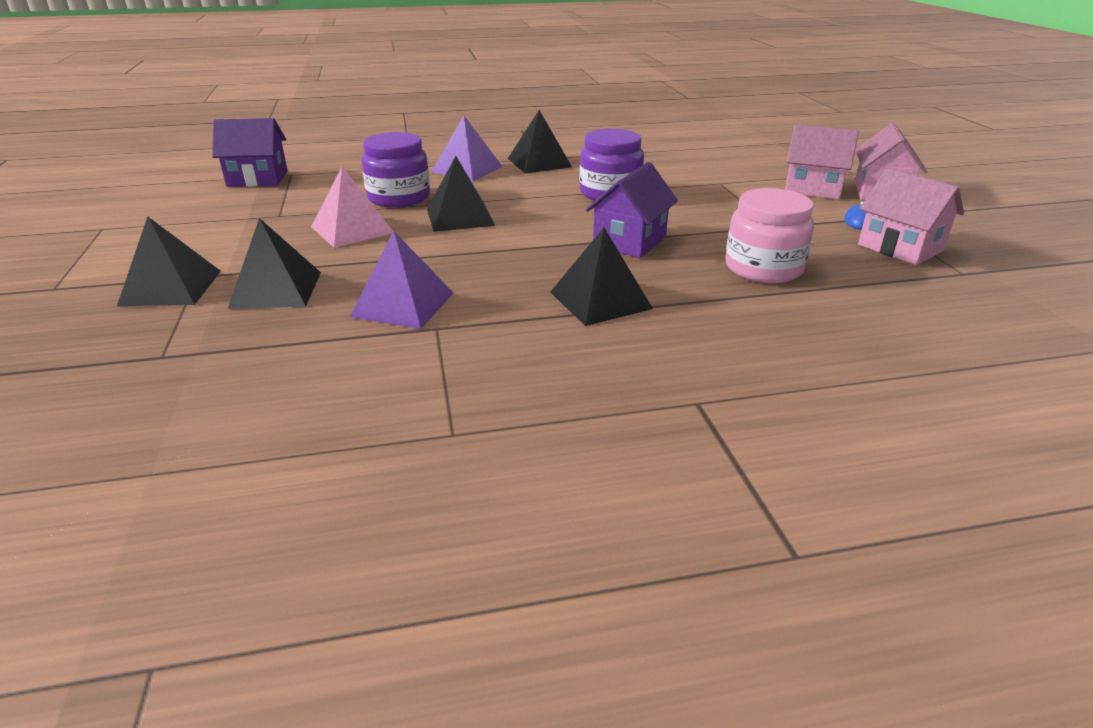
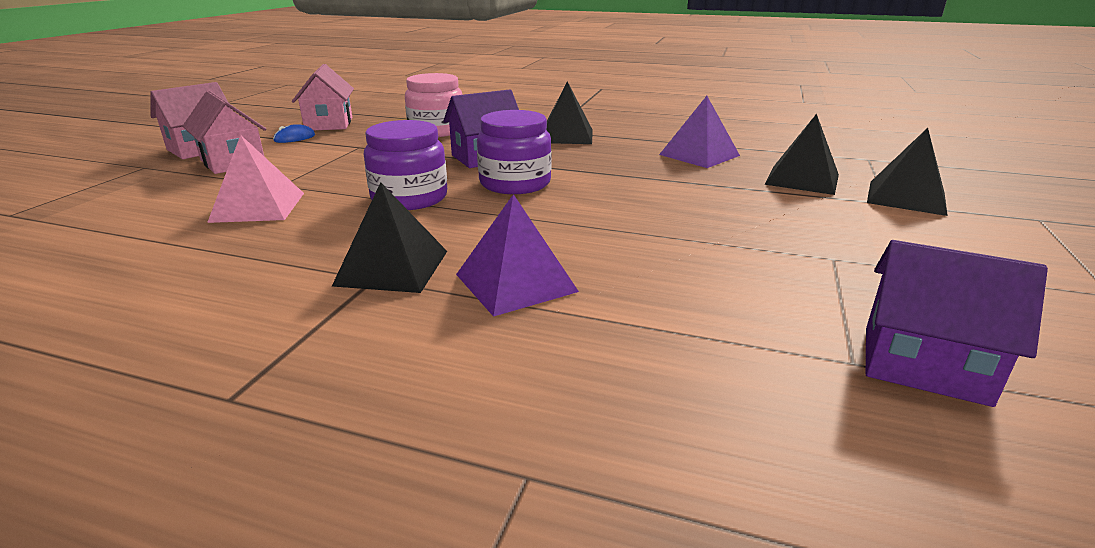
camera: 150 degrees left, 5 degrees down
pink pyramid [311,167,393,248] -> pink pyramid moved to [207,135,304,223]
purple jar [361,132,430,208] -> purple jar moved to [477,110,551,194]
black pyramid [427,156,495,232] -> none

